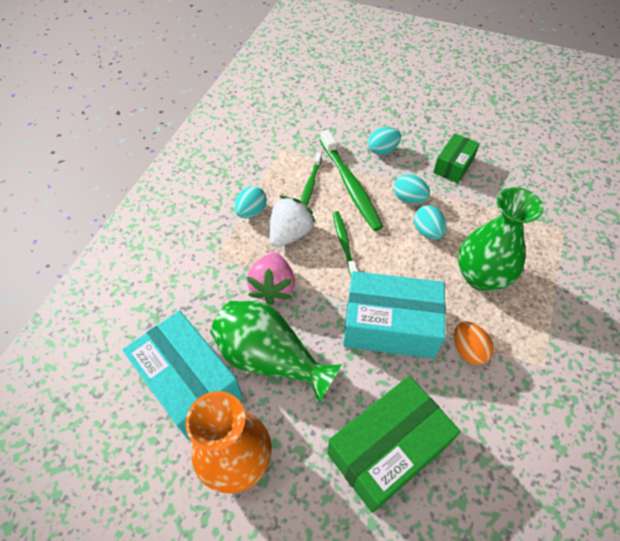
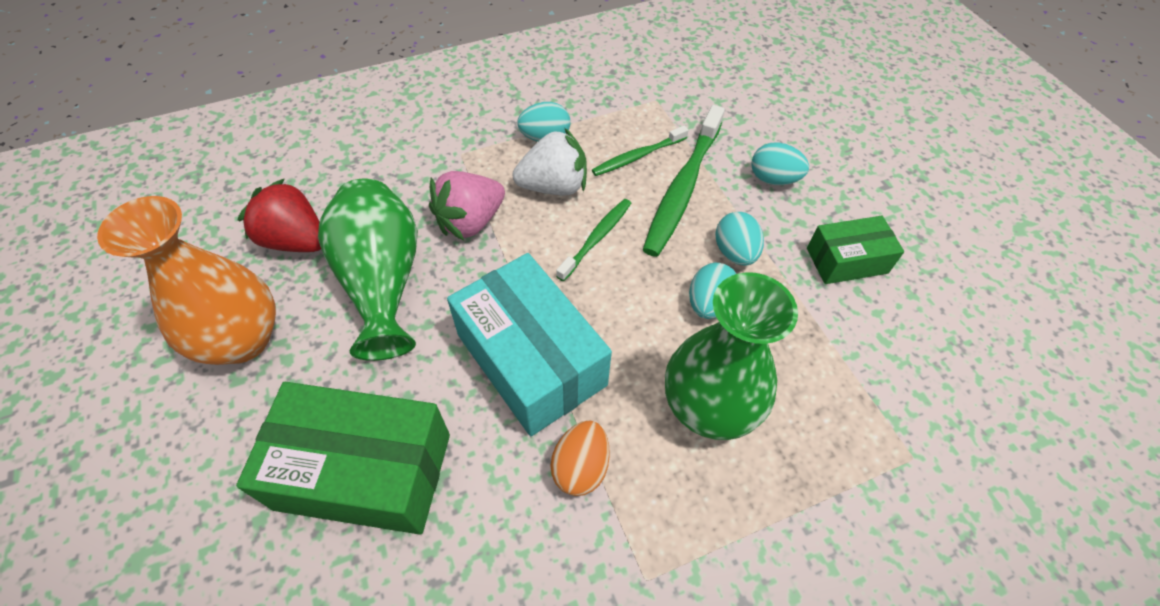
camera: 45 degrees right, 0 degrees up
turquoise box [123,311,243,440] -> red strawberry [238,178,321,252]

